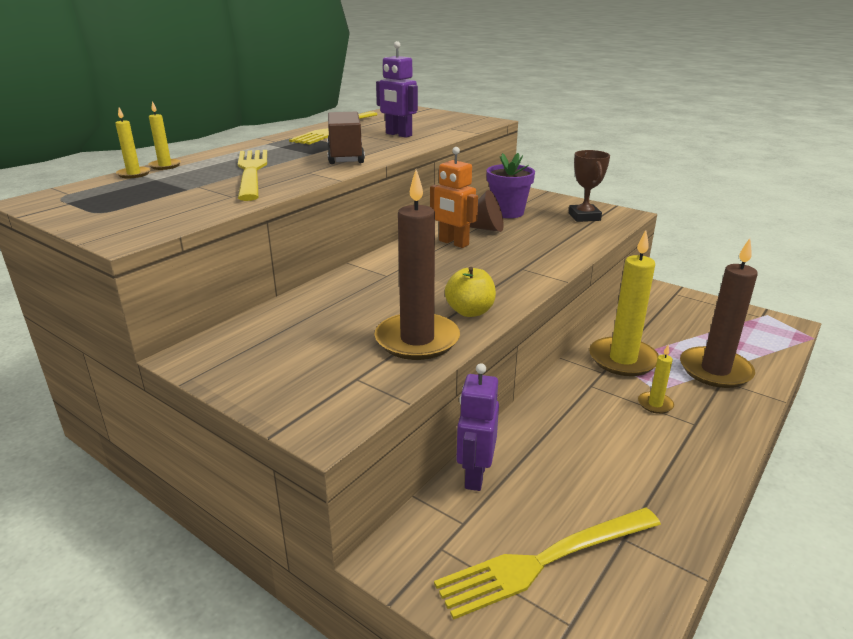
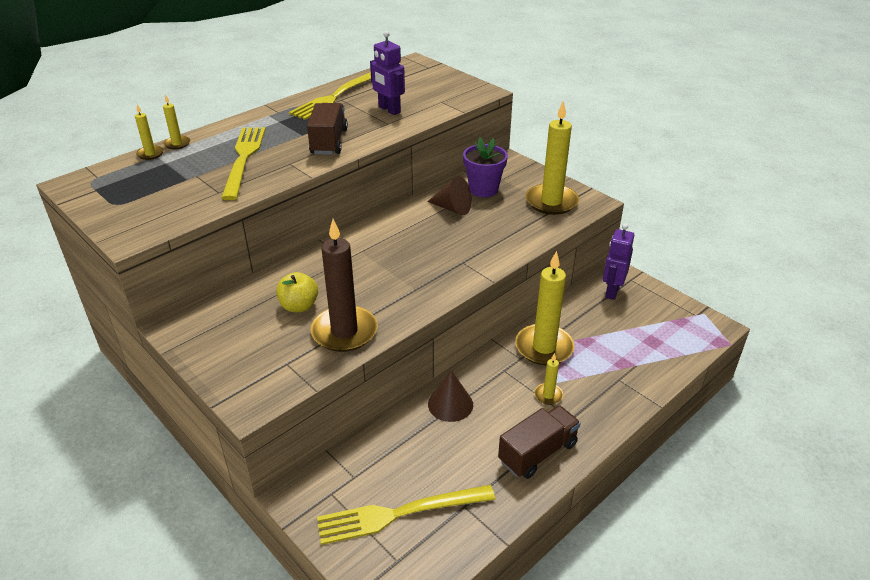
camera: 10 degrees right, 10 degrees up
orange robot [430,147,478,248] -> none
yellow apple [445,267,496,317] -> yellow apple moved to [276,272,318,312]
purple robot [456,363,499,491] -> purple robot moved to [603,224,634,300]
brown trophy [569,150,610,222] -> yellow candle [525,101,579,215]
brown candle [680,238,758,388] -> none
none -> brown cone [428,370,473,422]
none -> brown truck [498,405,581,479]

